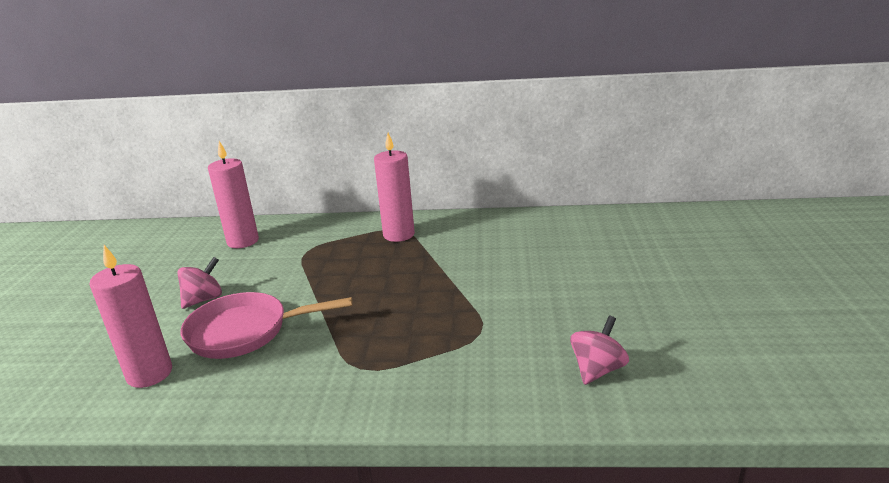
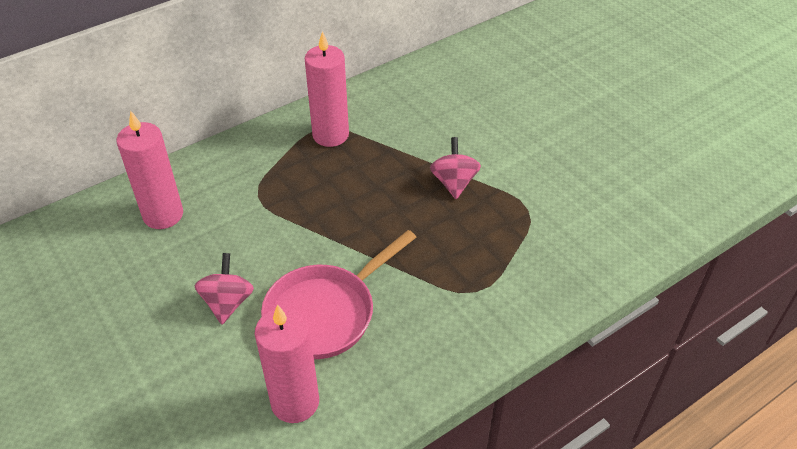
camera: 40 degrees left, 20 degrees up
pink spinning top [570,316,629,385] -> pink spinning top moved to [430,137,481,199]

